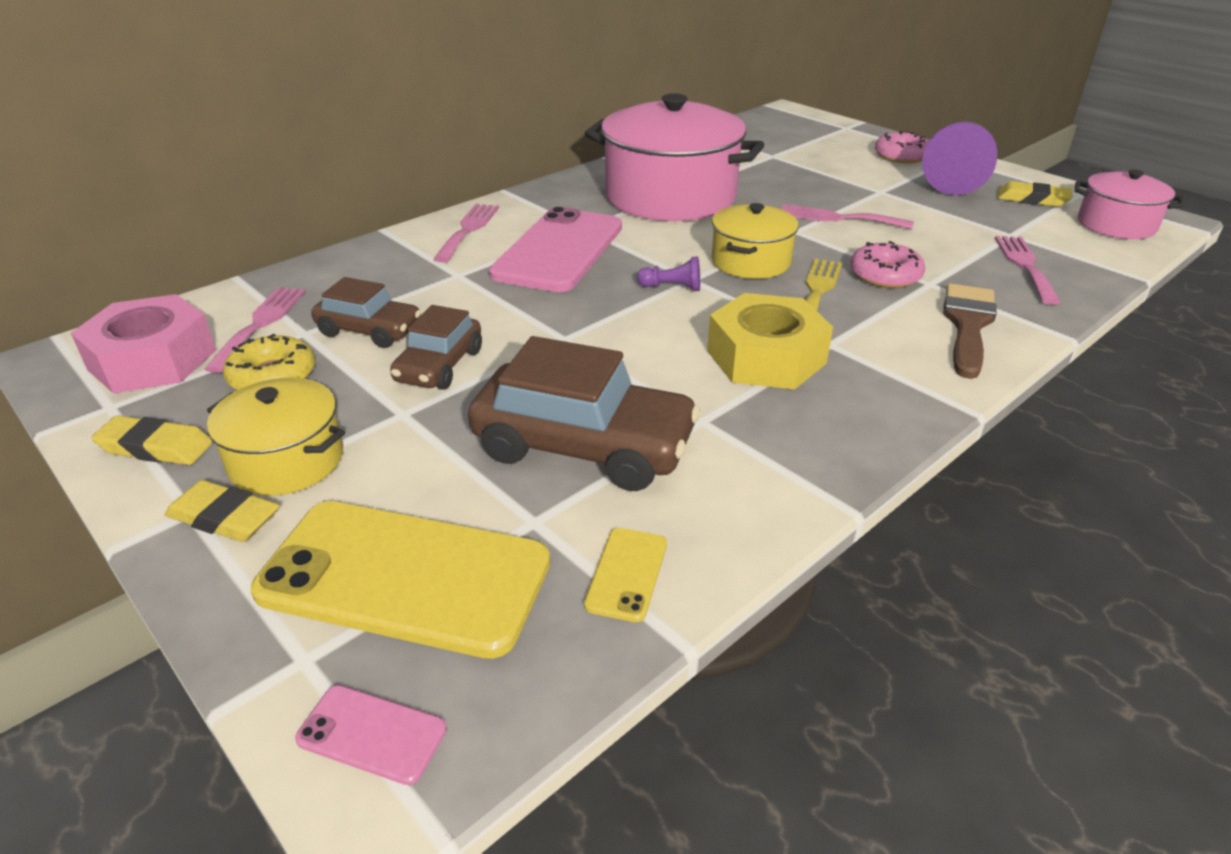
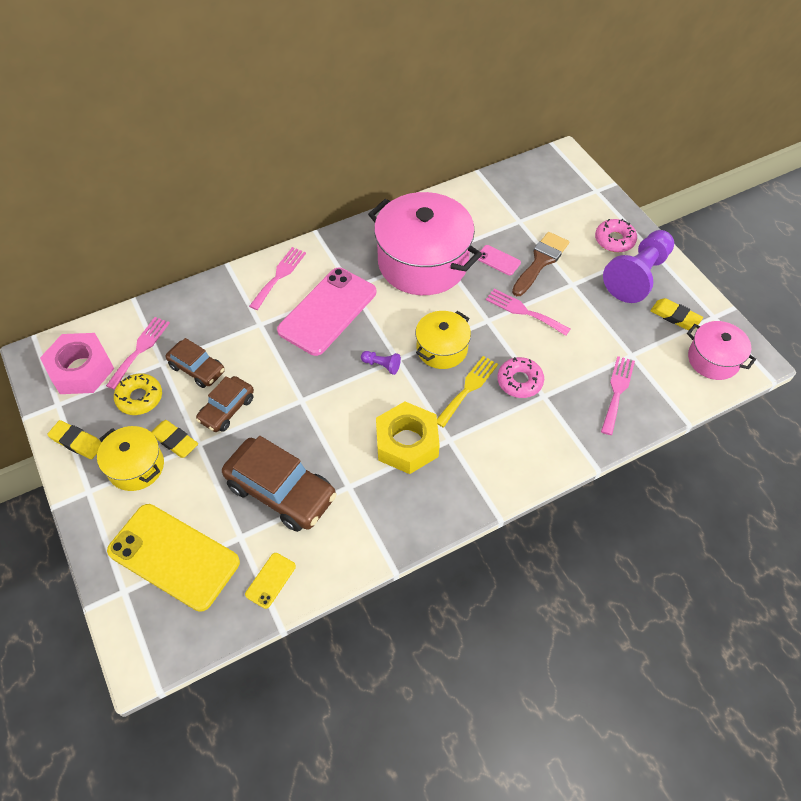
camera: 15 degrees right, 20 degrees up
yellow eraser [165,480,280,542] -> yellow eraser moved to [151,420,198,458]
pink phone [295,685,447,785] -> pink phone moved to [478,245,521,275]
brown brush [943,283,997,379] -> brown brush moved to [512,232,569,296]

